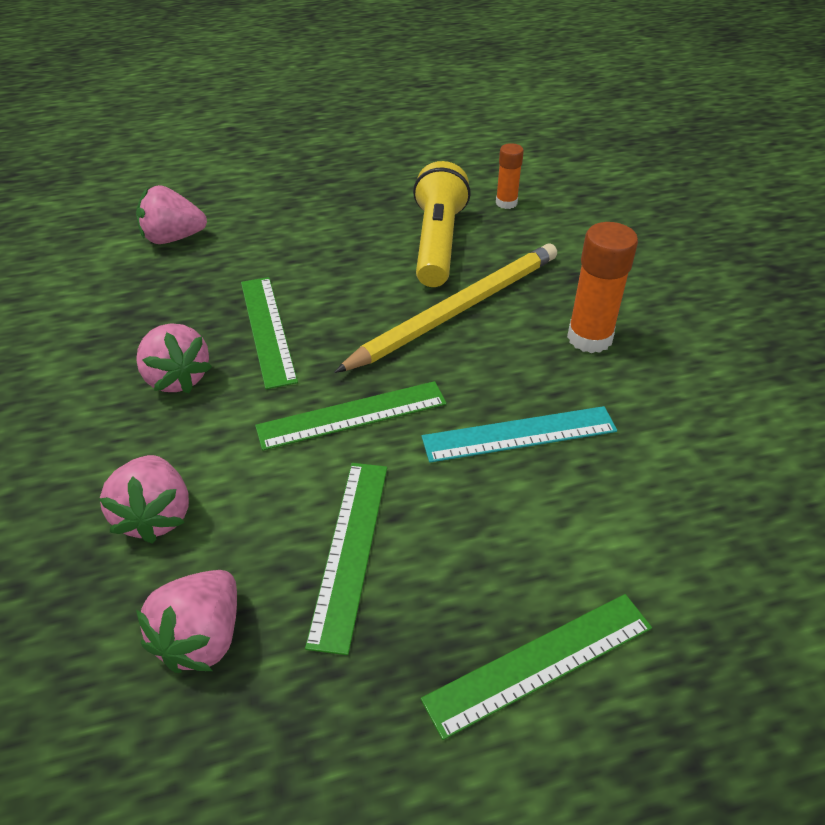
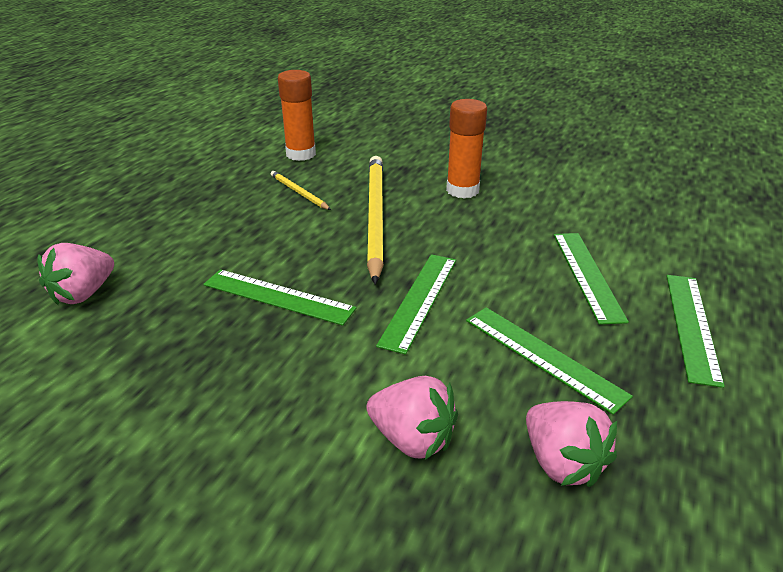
camera: 50 degrees left, 10 degrees down
pink strawberry [136,323,212,393] -> none
yellow flashlight [413,161,471,287] -> yellow pencil [271,171,331,210]
turquoise ruler [422,406,617,463] -> none
orange glue stick [496,143,524,209] -> orange glue stick [278,70,316,161], size x1.68
none -> green ruler [554,233,629,325]

